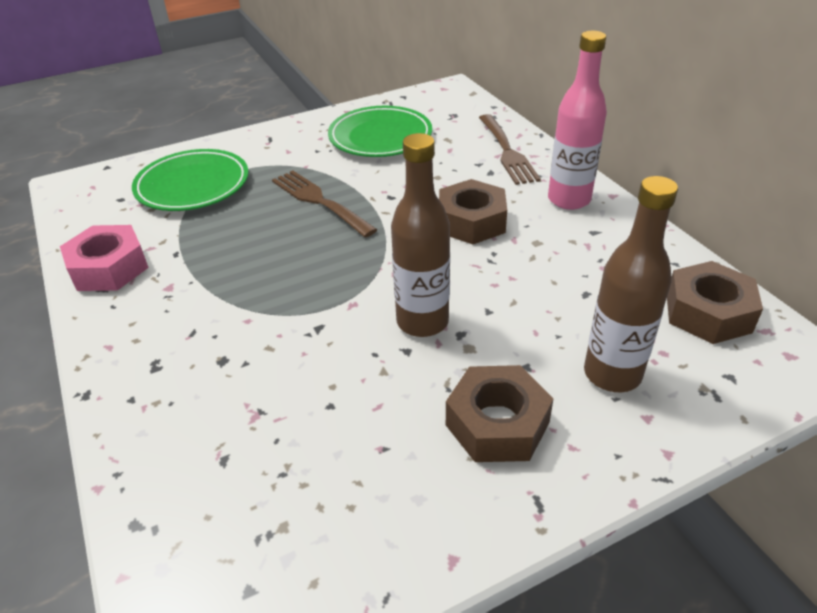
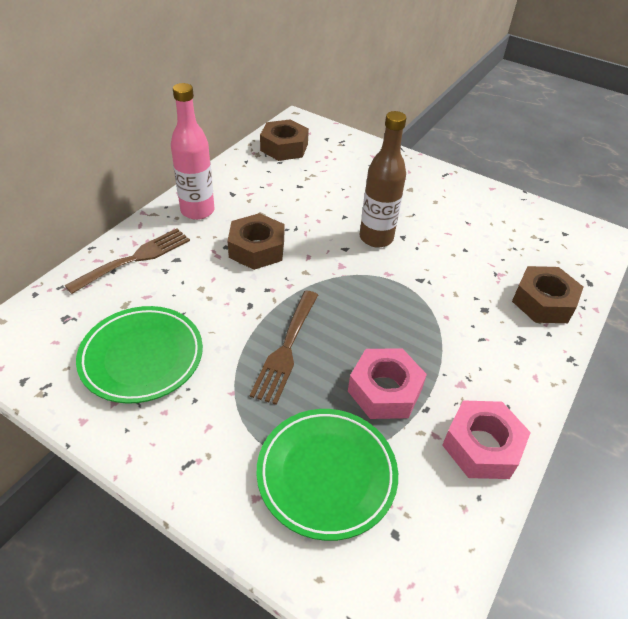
camera: 125 degrees left, 5 degrees up
brown nut [446,365,553,462] -> brown nut moved to [512,266,583,323]
brown bottle [584,176,678,392] -> none
none -> pink nut [348,348,427,419]

